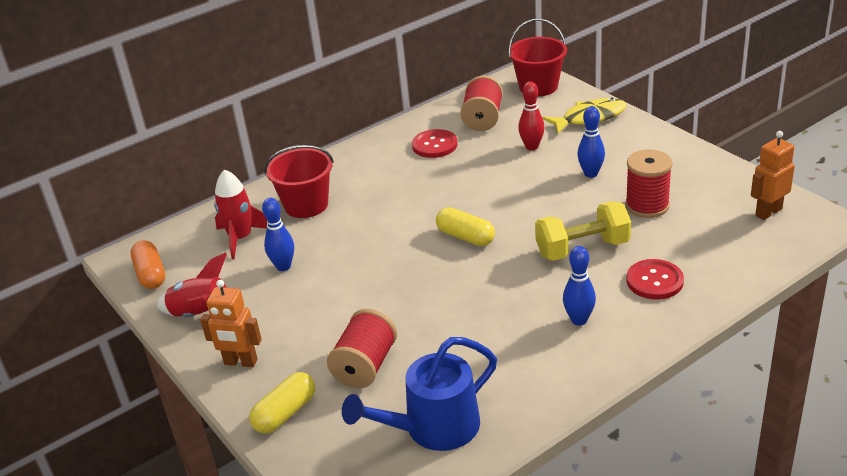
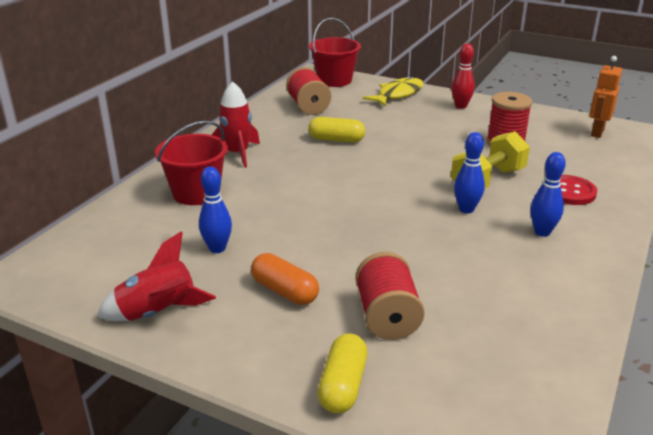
camera: 30 degrees left, 5 degrees down
orange capsule [130,240,165,289] -> orange capsule moved to [251,253,319,305]
orange robot [200,280,262,367] -> none
red rocket [214,169,267,259] -> red rocket moved to [212,81,260,168]
blue watering can [342,337,497,451] -> none
red button [412,129,457,158] -> none
yellow capsule [436,207,495,246] -> yellow capsule moved to [308,117,365,143]
red bowling pin [518,81,545,151] -> red bowling pin moved to [451,43,475,109]
blue bowling pin [577,106,605,178] -> blue bowling pin moved to [454,132,485,213]

